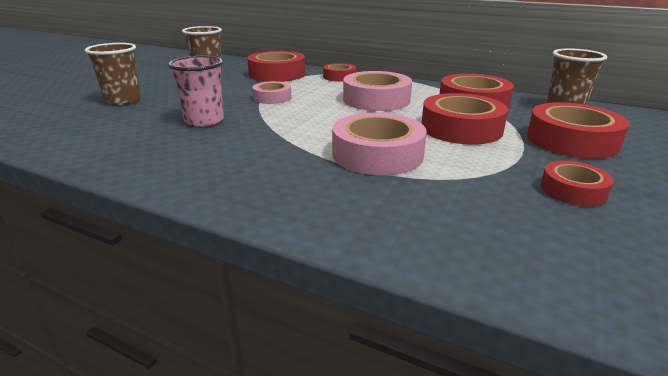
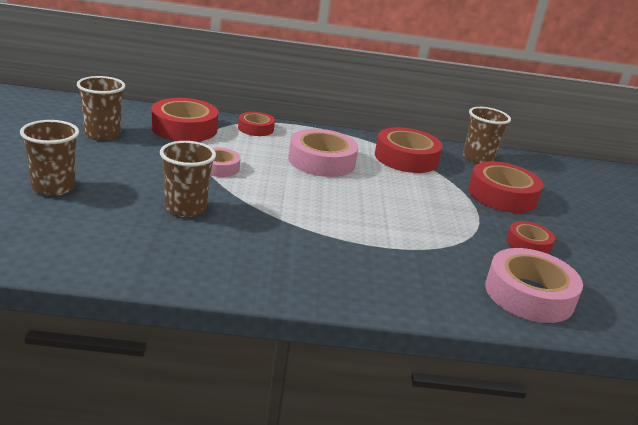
camera: 30 degrees left, 0 degrees up
pink cup [168,56,224,127] -> brown cup [160,141,216,217]
pink tape [332,113,427,175] -> pink tape moved to [485,248,583,323]
red tape [421,93,508,145] -> none

